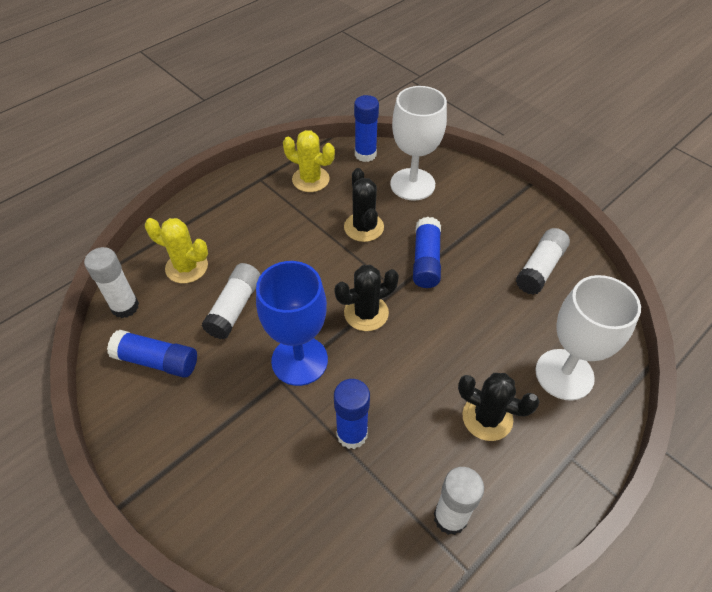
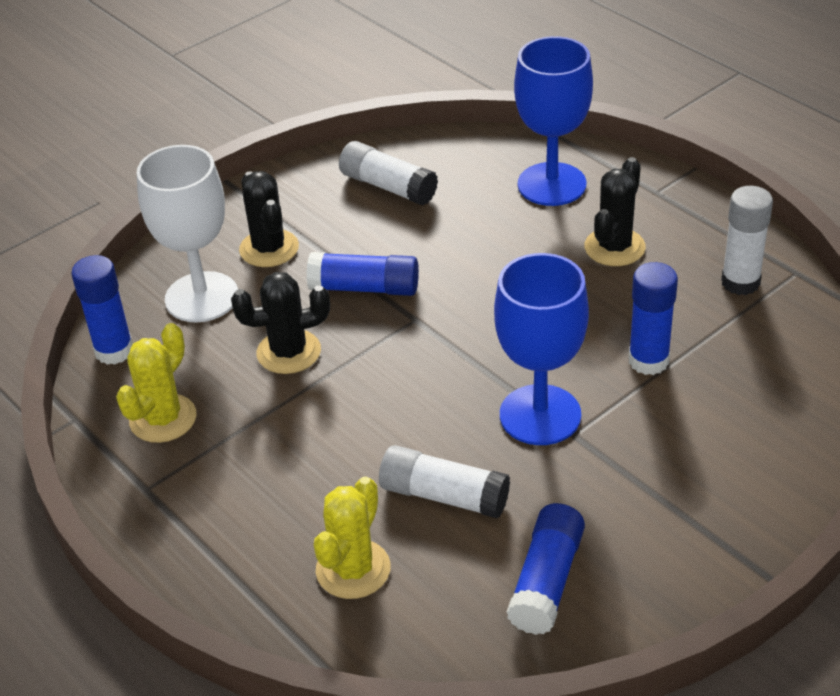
camera: 85 degrees left, 10 degrees down
white glue stick [84,247,139,318] -> none
black cactus [334,265,399,331] -> black cactus moved to [239,171,299,267]
white goblet [536,275,641,401] -> blue goblet [514,36,593,206]

